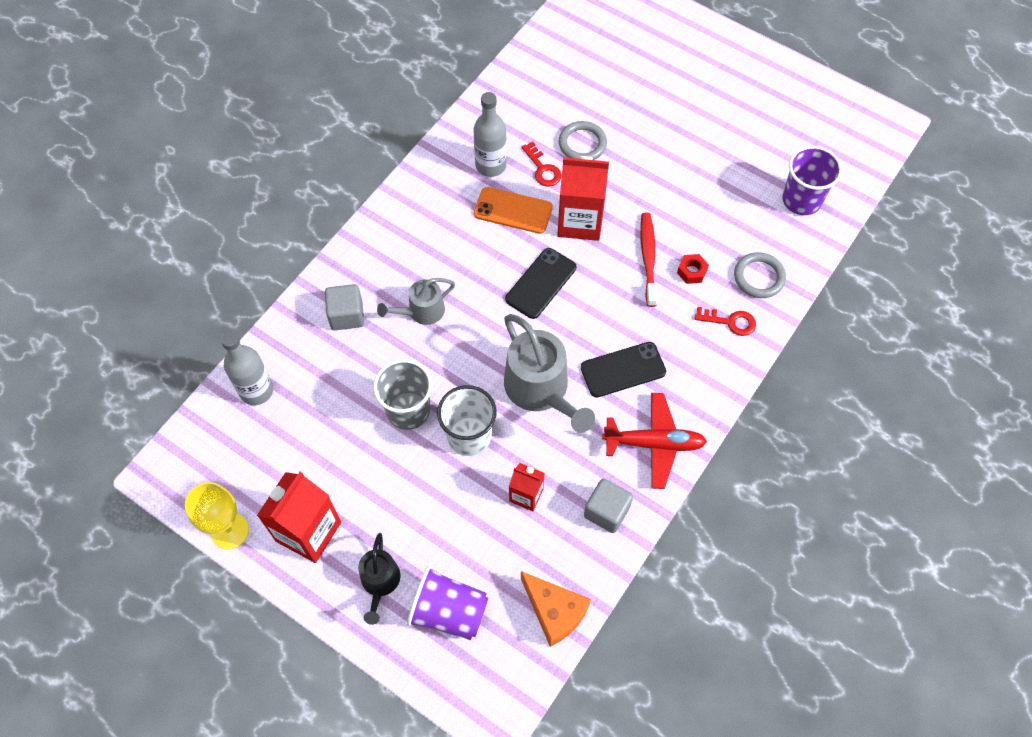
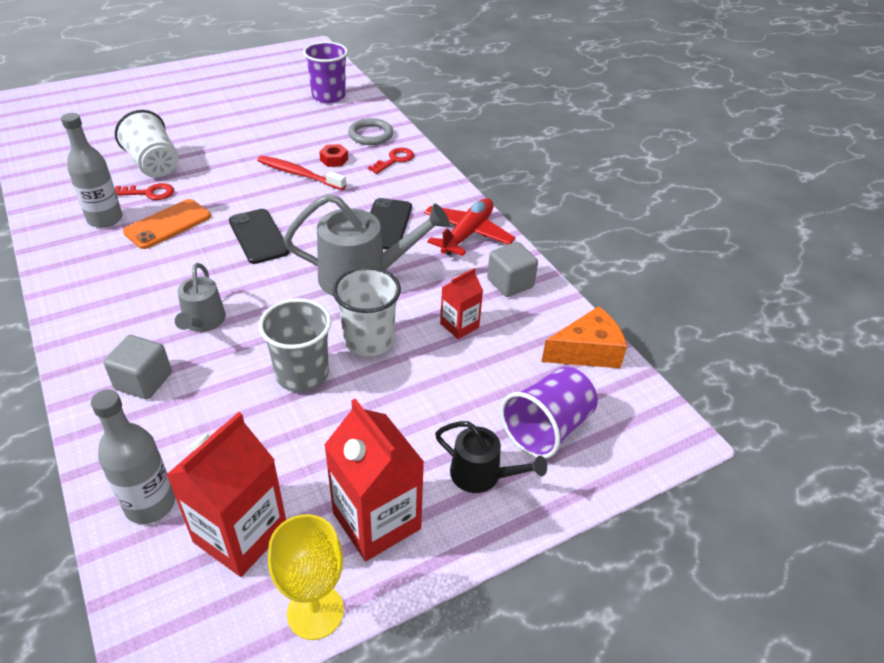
camera: 65 degrees left, 20 degrees down
red carton [557,156,609,241] -> red carton moved to [166,412,286,577]
grey ring [559,121,607,160] -> white cup [115,110,179,177]

